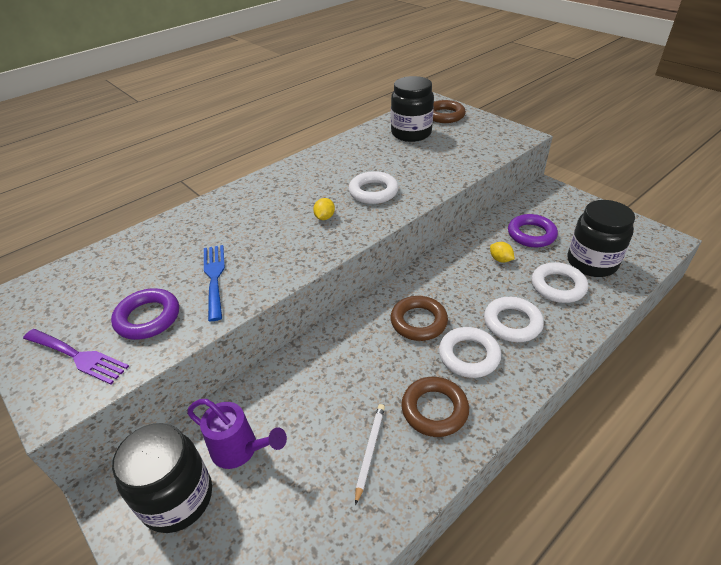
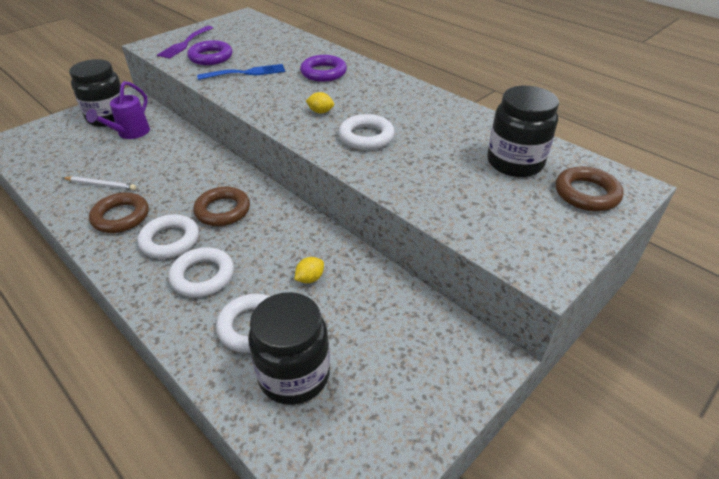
camera: 85 degrees right, 0 degrees up
purple ring [508,214,558,247] -> purple ring moved to [300,55,347,82]

